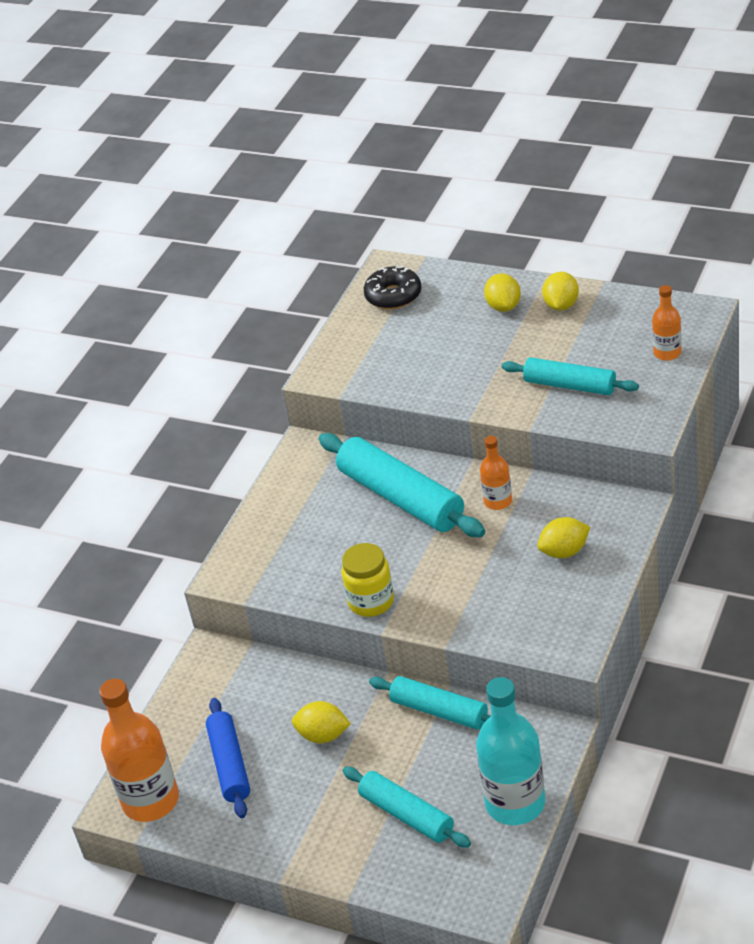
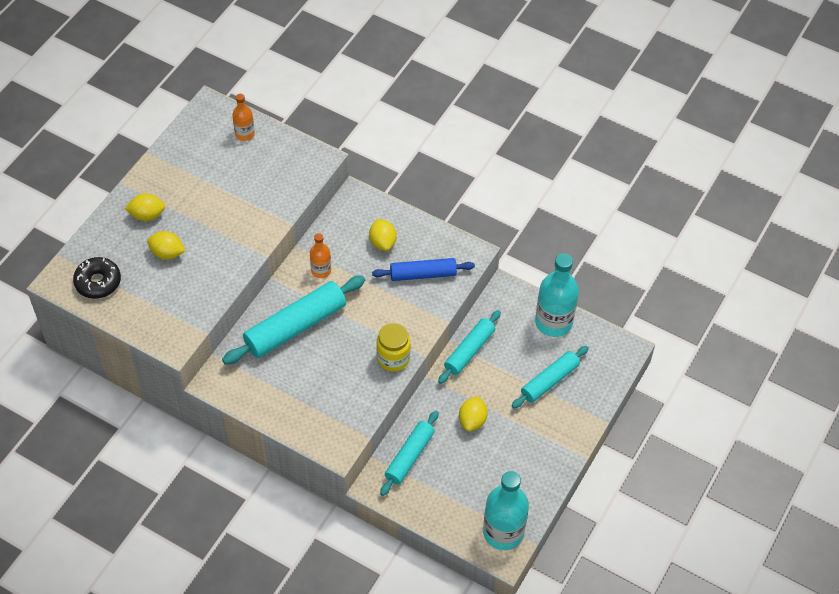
camera: 90 degrees left, 15 degrees up
orange bottle [99,679,179,822] -> turquoise bottle [483,471,529,550]
blue rolling pin [206,698,250,818] -> blue rolling pin moved to [372,258,475,281]
turquoise rolling pin [502,357,639,395] -> turquoise rolling pin moved to [380,411,439,496]
yellow lemon [542,272,579,311] -> yellow lemon moved to [147,231,185,260]

